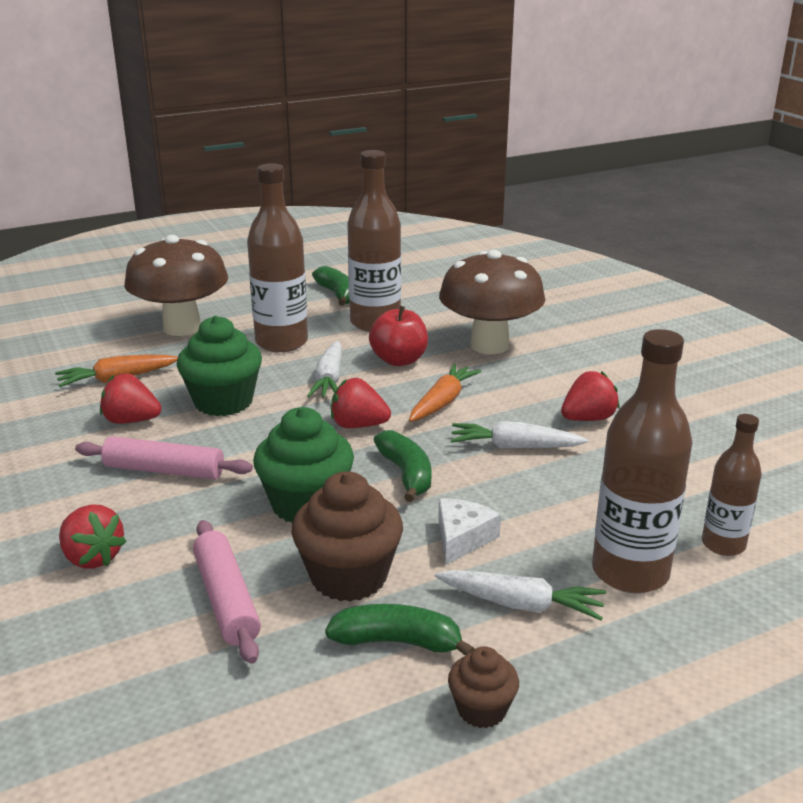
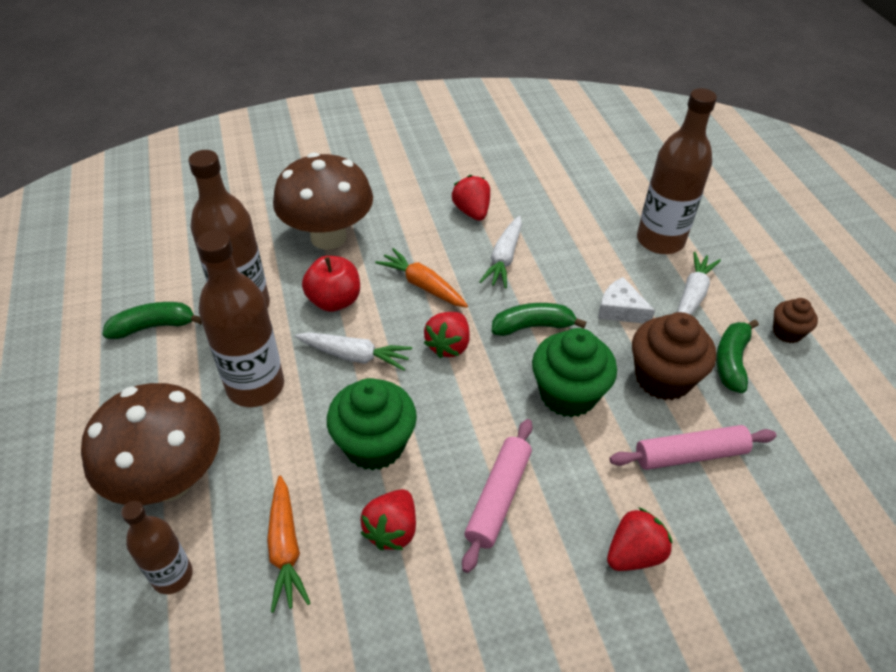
camera: 80 degrees left, 20 degrees up
brown bottle [702,414,762,556] -> brown bottle moved to [121,501,193,594]

